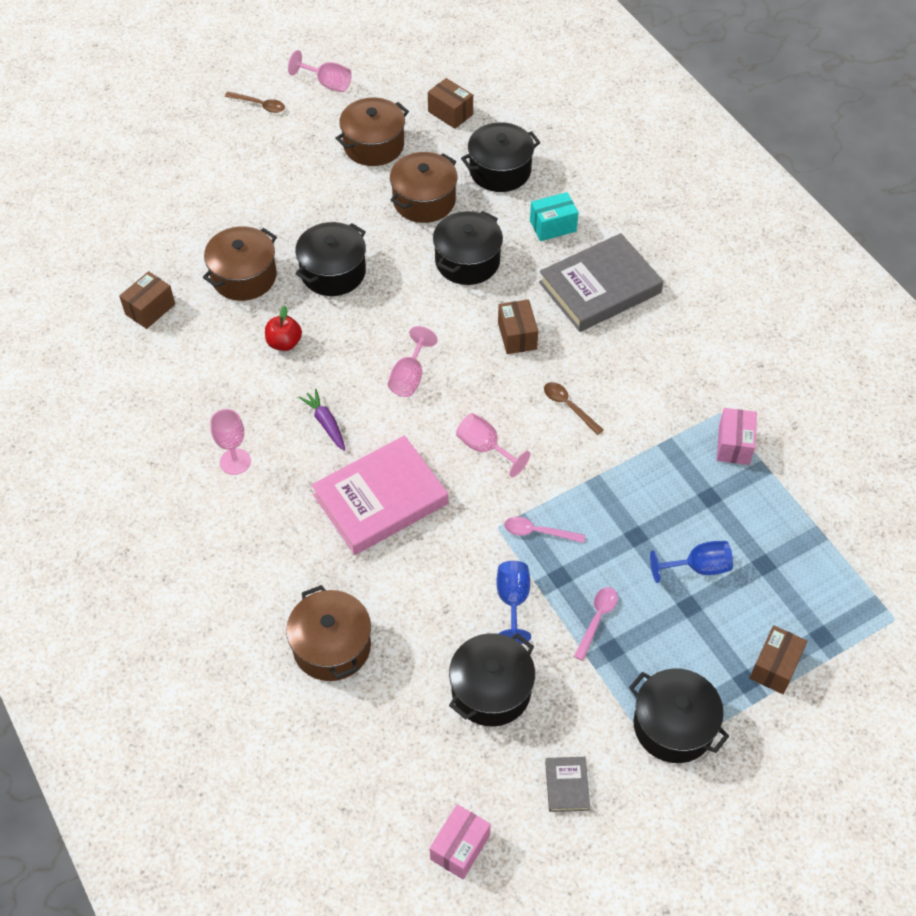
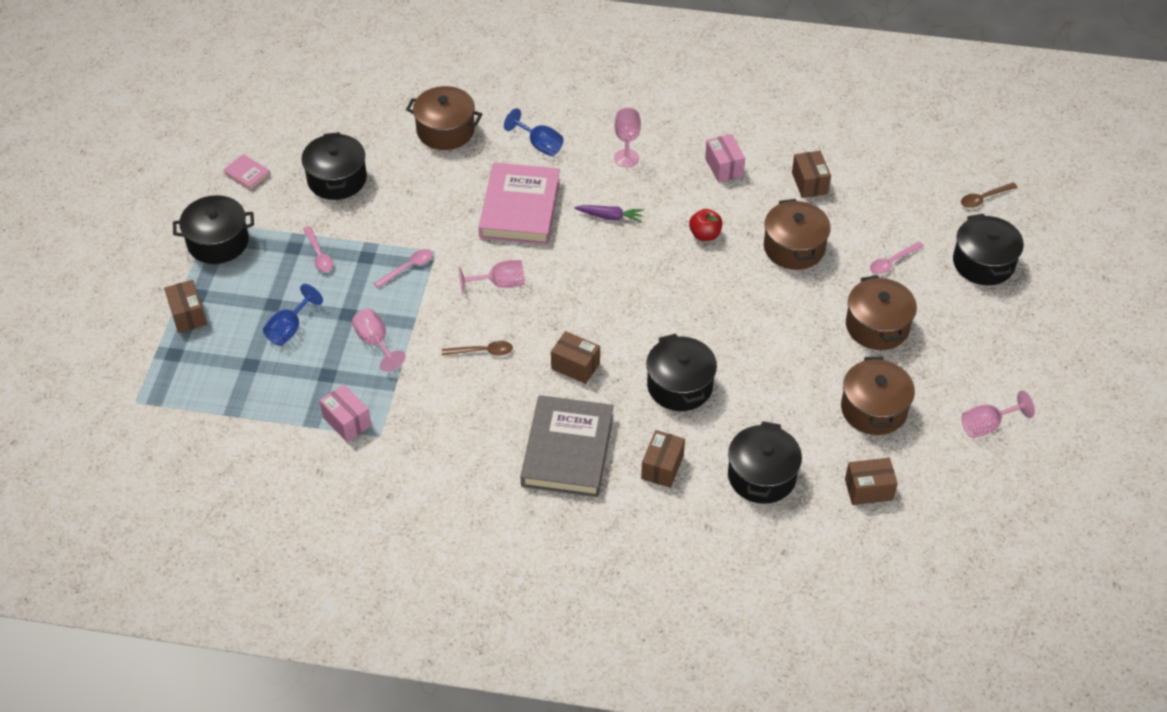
camera: 130 degrees right, 5 degrees down
brown spoon [225,92,285,113] -> brown spoon moved to [961,182,1018,208]
black pot [295,222,366,296] -> black pot moved to [953,214,1024,285]
pink goblet [388,326,438,397] -> pink goblet moved to [352,308,406,372]
brown pot [390,152,457,223] -> brown pot moved to [846,275,917,350]
pink box [430,804,491,880] -> pink box moved to [705,134,745,183]
blue goblet [497,561,531,644] -> blue goblet moved to [504,108,563,156]
turquoise box [530,192,579,241] -> brown box [641,430,685,488]
grey book [545,757,590,812] -> pink book [223,154,271,191]
none -> pink spoon [870,242,924,274]

